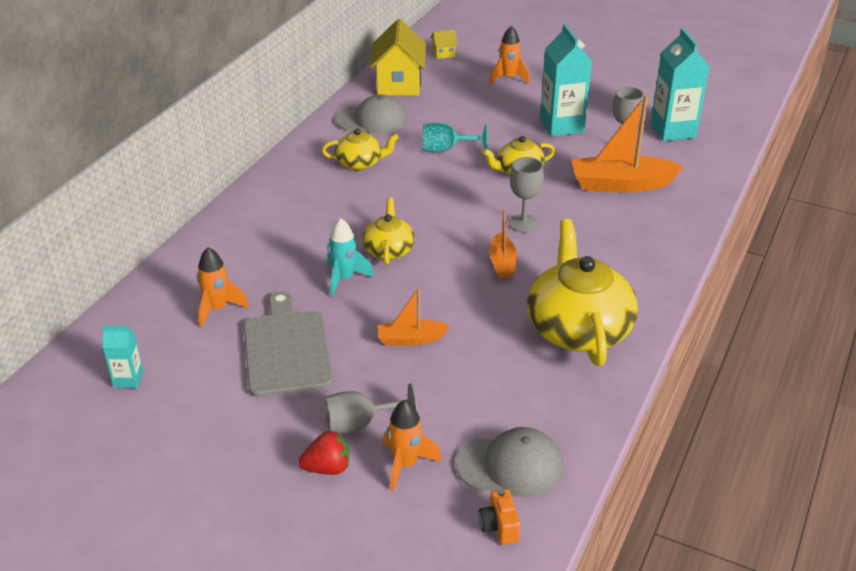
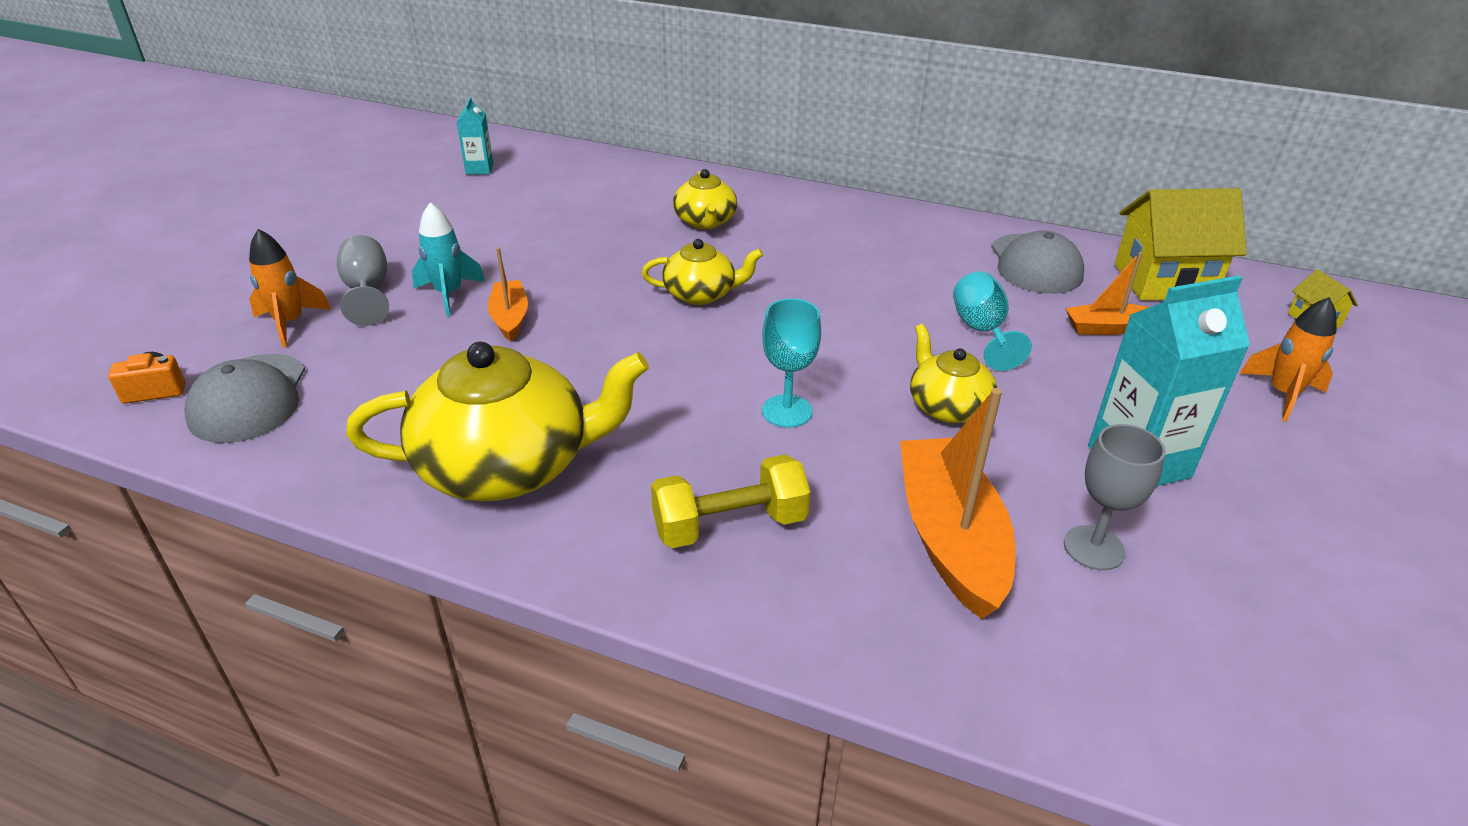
camera: 85 degrees right, 0 degrees up
orange rocket [197,247,249,328] -> none
grey cutting board [244,291,333,397] -> none
red strawberry [298,431,349,475] -> none
yellow teapot [322,129,399,170] -> yellow teapot moved to [673,169,737,229]
turquoise rocket [327,218,374,297] -> turquoise rocket moved to [412,202,486,316]
orange boat [489,209,517,278] -> orange boat moved to [1065,252,1149,335]
grey goblet [509,157,544,233] -> turquoise goblet [762,298,821,428]
turquoise carton [651,28,710,141] -> none
none -> yellow dumbbell [651,454,811,548]

